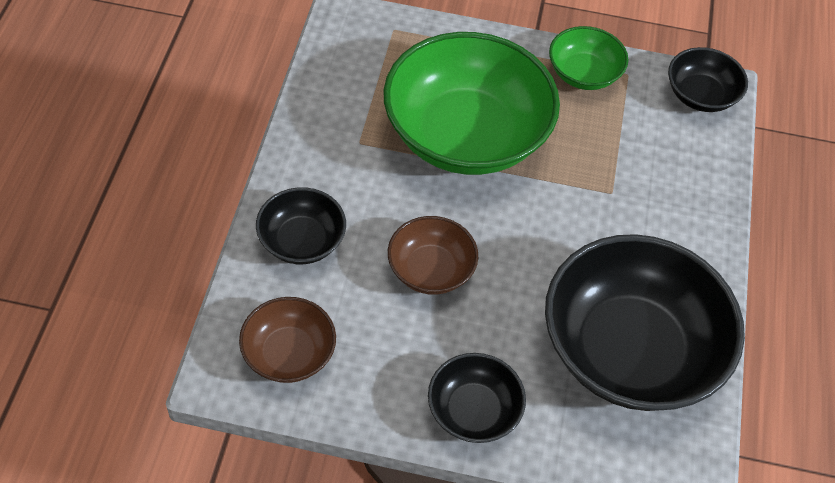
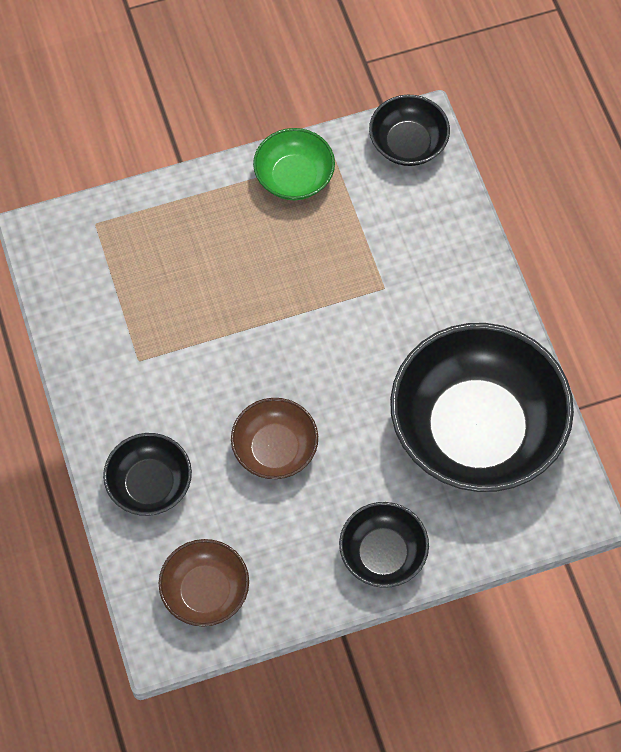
camera: 25 degrees left, 10 degrees up
green bowl [383,32,560,175] -> none

